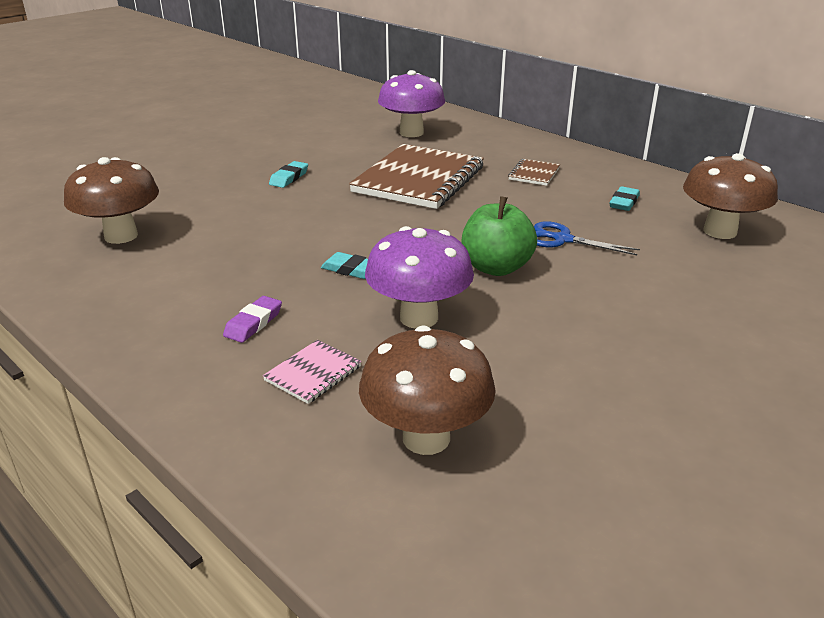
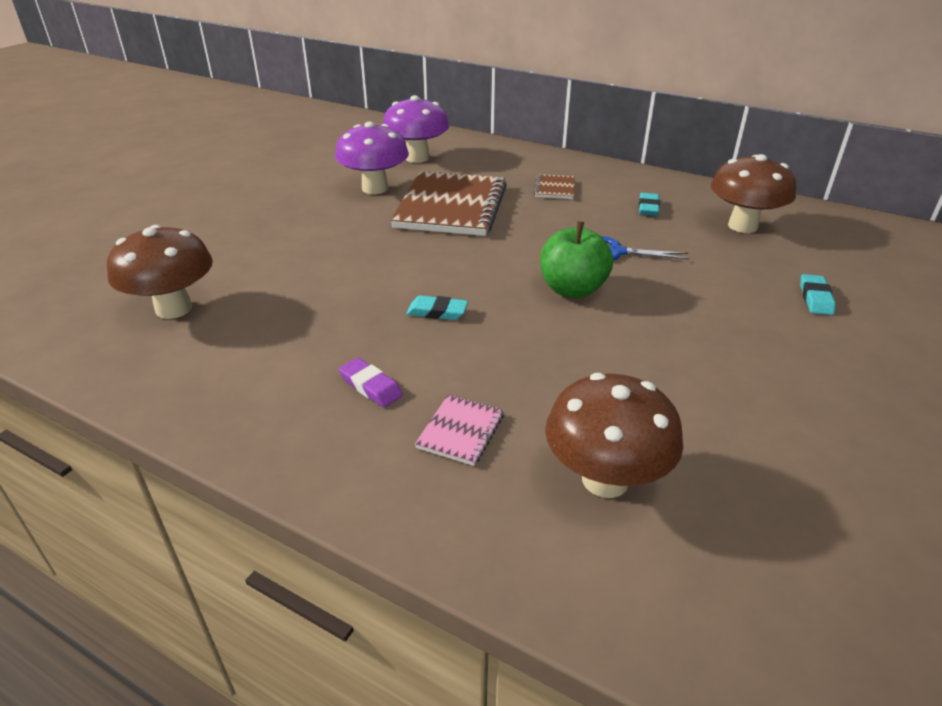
camera: 15 degrees left, 5 degrees up
purple eraser [223,296,282,343] -> purple eraser turned 60 degrees counterclockwise [339,358,403,407]
turquoise eraser [269,161,308,188] -> turquoise eraser moved to [800,274,836,315]
purple mushroom [365,226,474,329] -> purple mushroom moved to [335,122,409,194]

